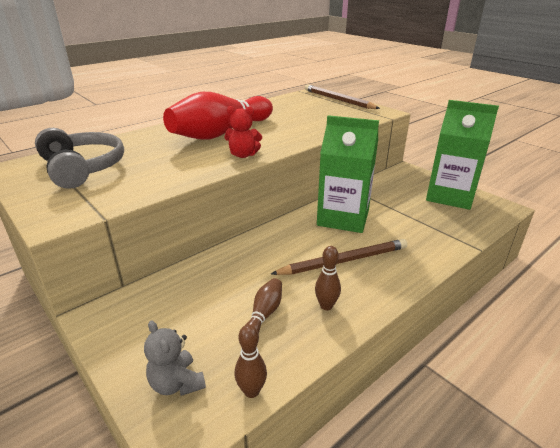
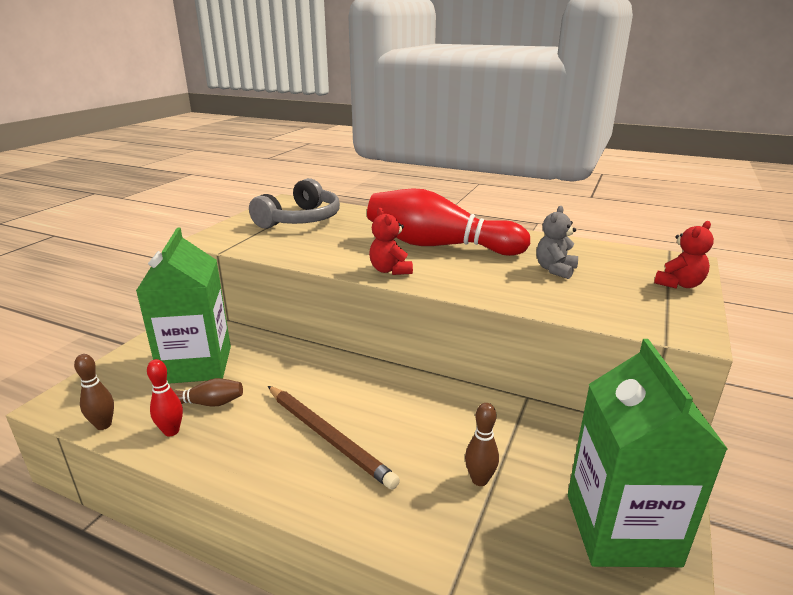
camera: 65 degrees right, 5 degrees down
grey teddy bear [144,320,206,396] -> grey teddy bear moved to [536,206,578,279]
brown pencil [305,84,380,109] -> red teddy bear [654,221,714,289]
brown bowling pin [315,246,341,310] -> brown bowling pin moved to [465,403,499,486]
green carton [317,115,379,233] -> green carton moved to [136,228,231,384]
none -> red bowling pin [147,359,183,436]

